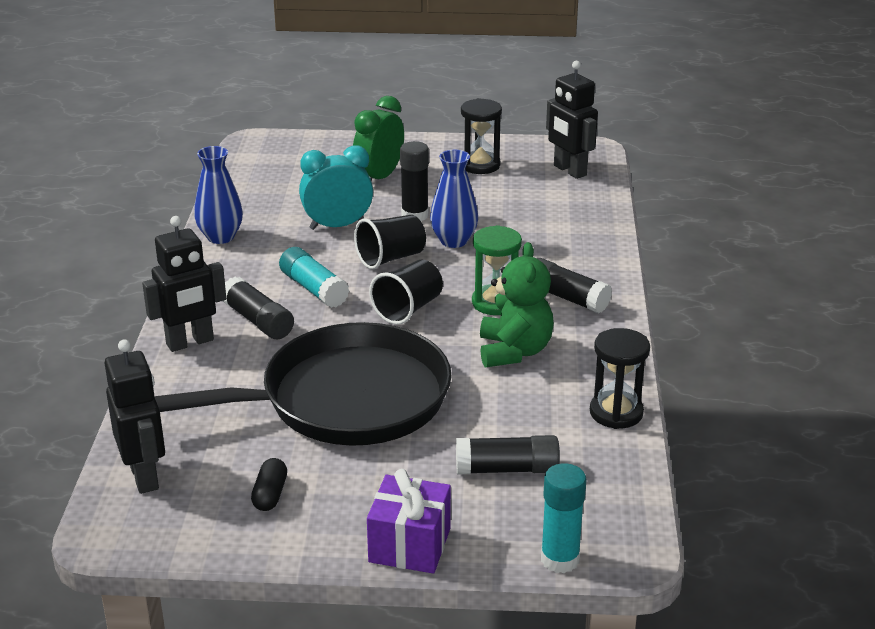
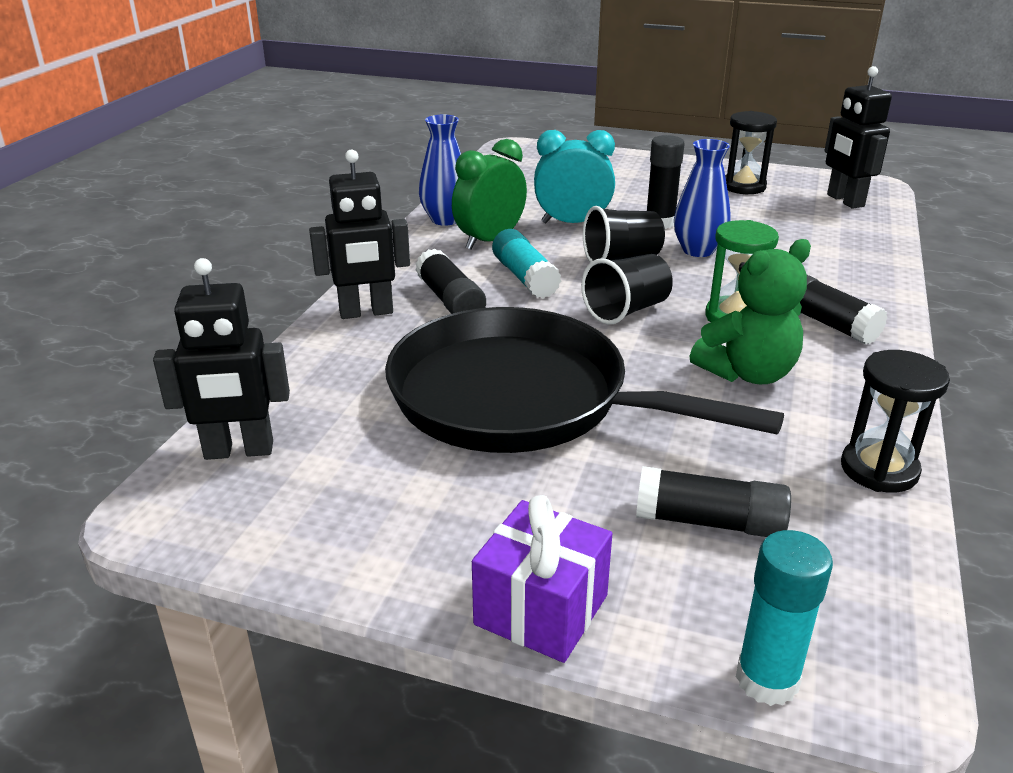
camera: 15 degrees right, 0 degrees up
black robot [105,339,165,494] -> black robot turned 90 degrees clockwise [153,258,290,460]
black pan [154,322,452,446] -> black pan turned 150 degrees counterclockwise [385,307,784,453]
black capsule [251,458,287,511] -> none
green clock [353,96,404,181] -> green clock moved to [452,139,527,250]
green teddy bear [480,242,554,367] -> green teddy bear turned 45 degrees clockwise [690,239,811,384]

